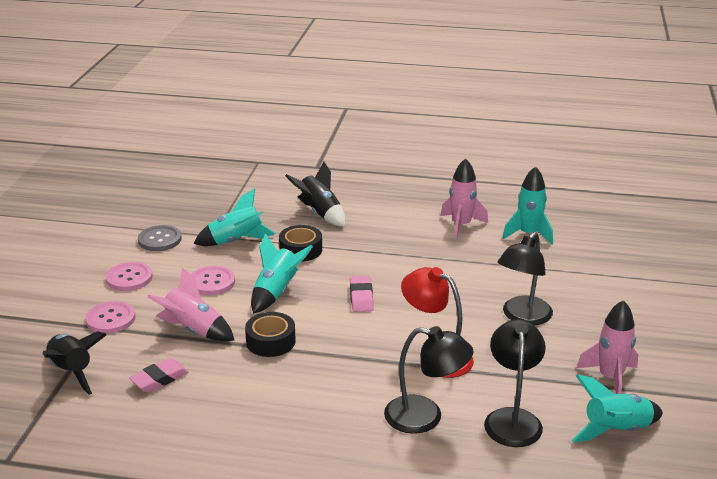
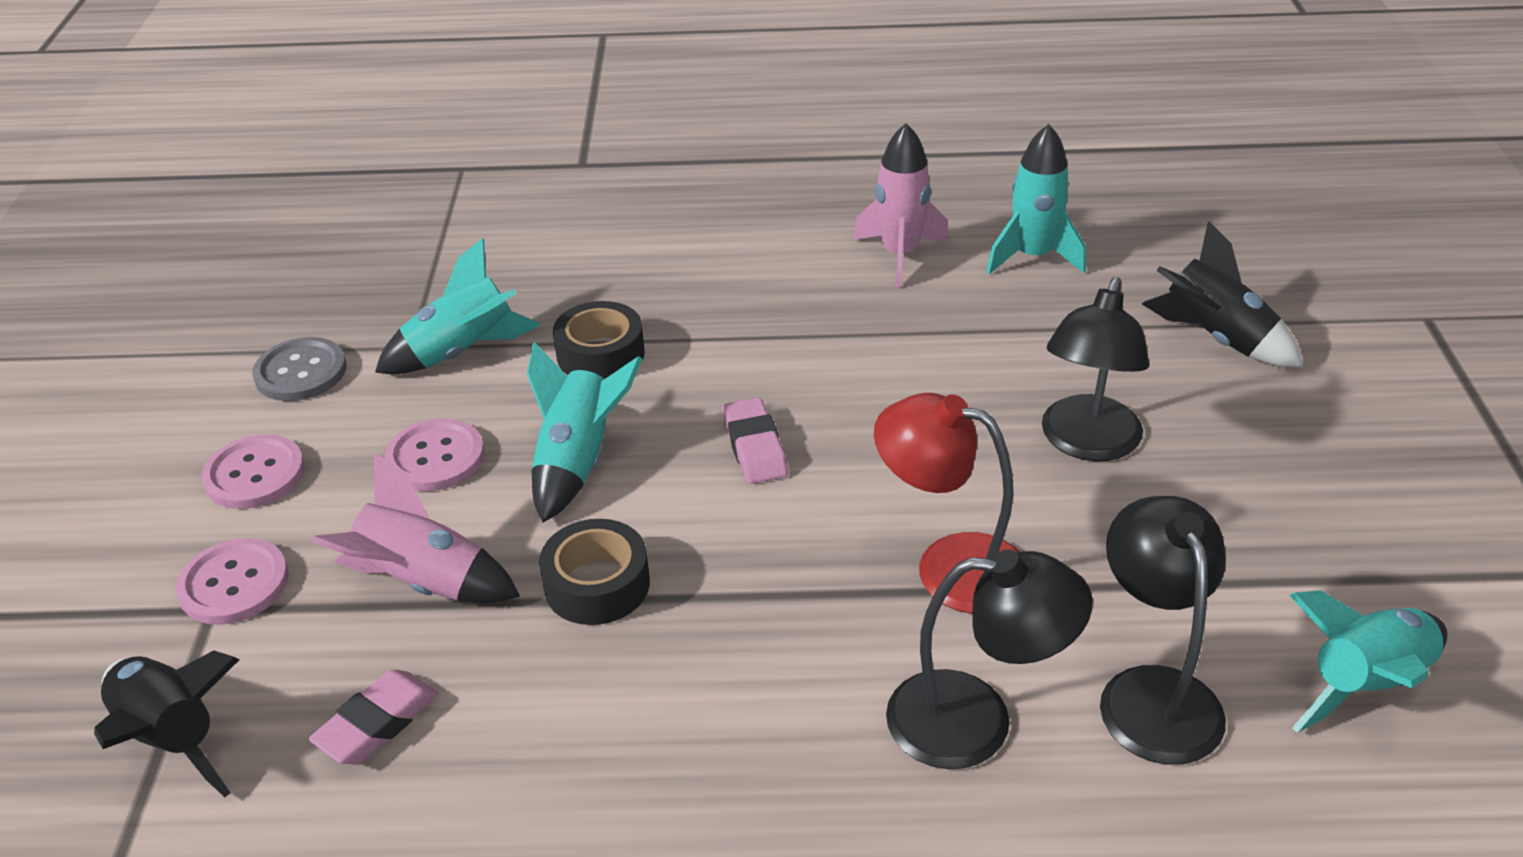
camera: 10 degrees left, 10 degrees up
black rocket [285,161,346,227] -> black rocket moved to [1142,221,1303,367]
pink rocket [577,300,638,394] -> none

